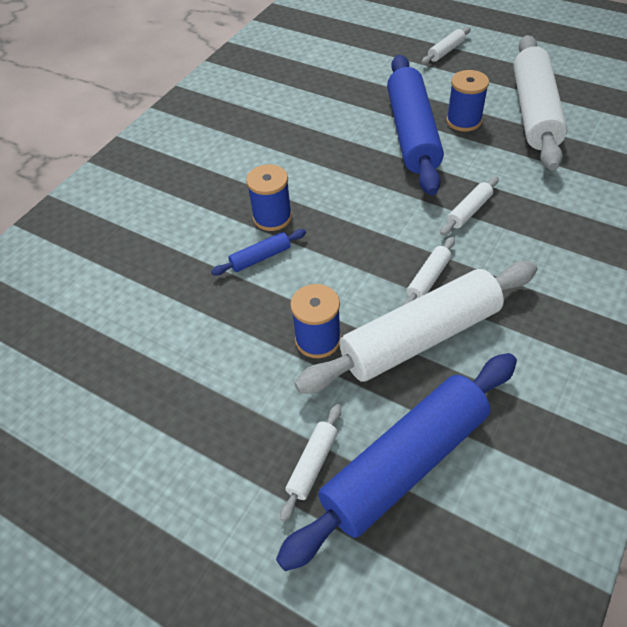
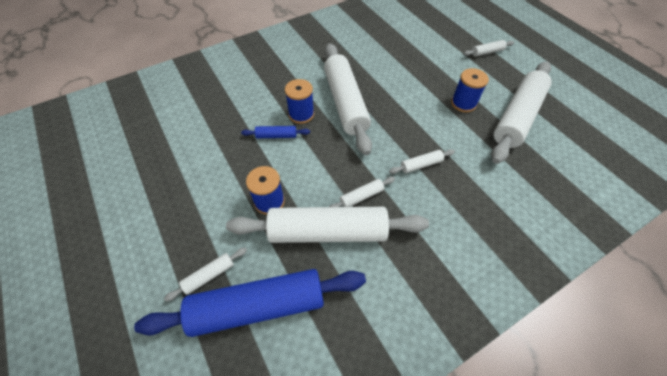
camera: 25 degrees right, 5 degrees up
blue rolling pin [387,55,444,196] -> none
none -> white rolling pin [324,43,372,155]

